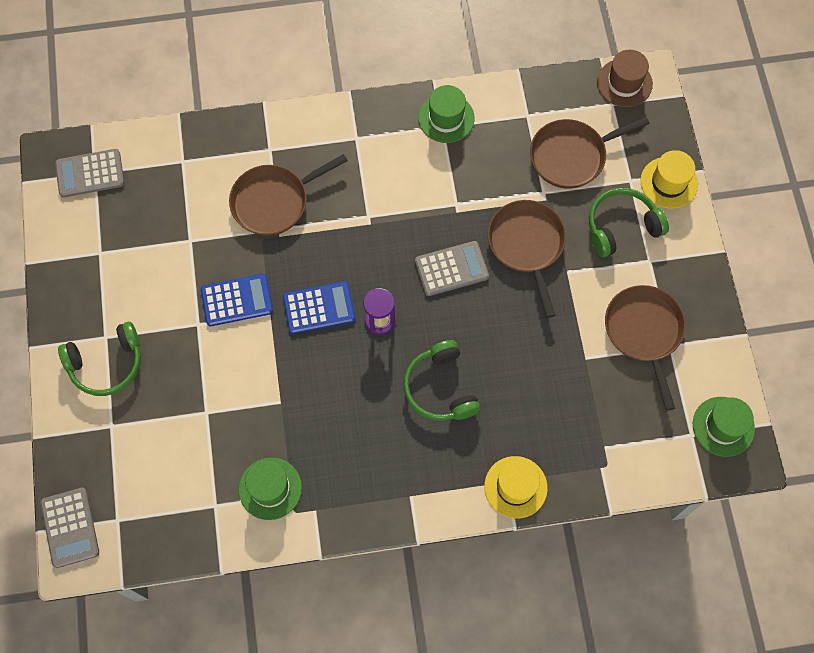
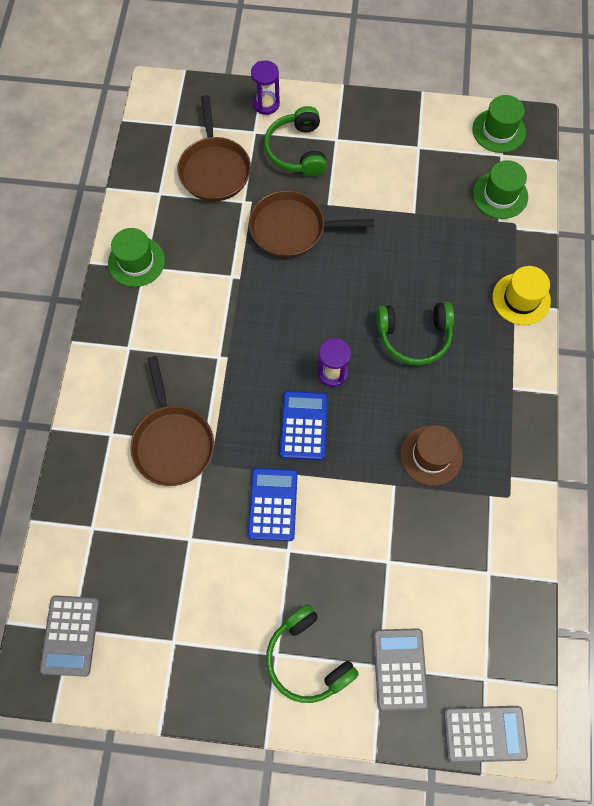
camera: 75 degrees left, 0 degrees up
green headphones [58,322,141,396] -> green headphones turned 150 degrees clockwise [266,604,359,703]
green hat [239,458,302,520] -> green hat moved to [473,160,528,219]
grey calculator [415,241,489,296] -> grey calculator moved to [373,628,428,711]
brown hat [597,50,653,107] -> brown hat moved to [400,425,463,486]
brown pan [605,285,686,411] -> none
yellow hat [640,150,698,209] -> purple hourglass [251,60,280,115]

